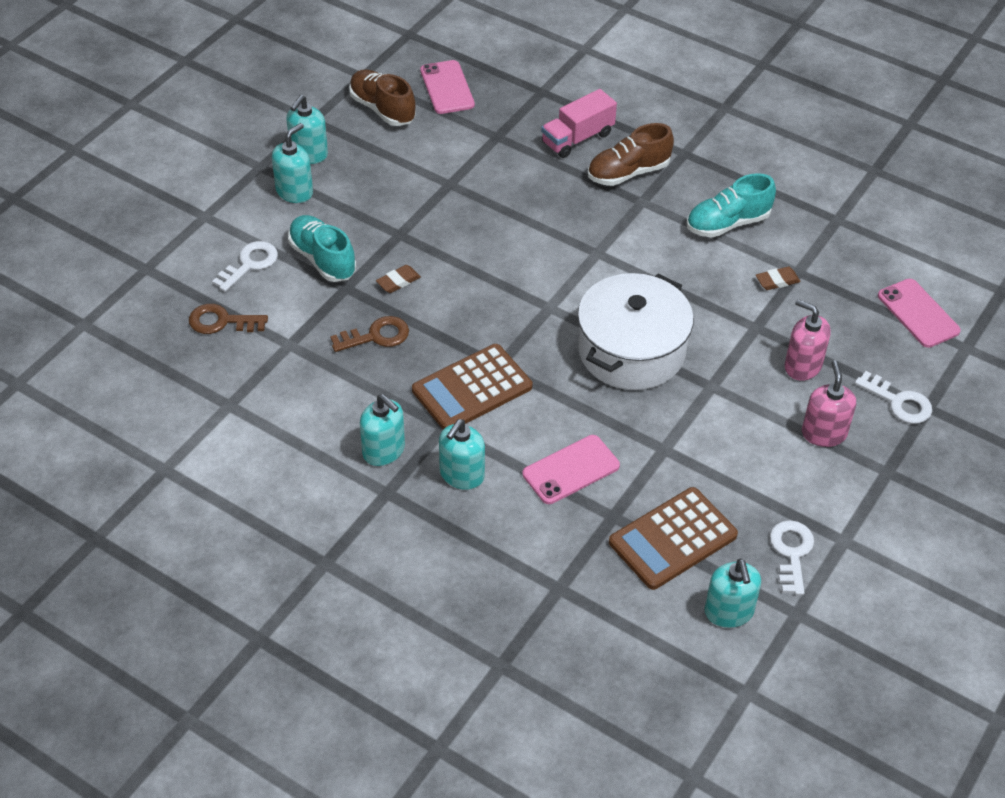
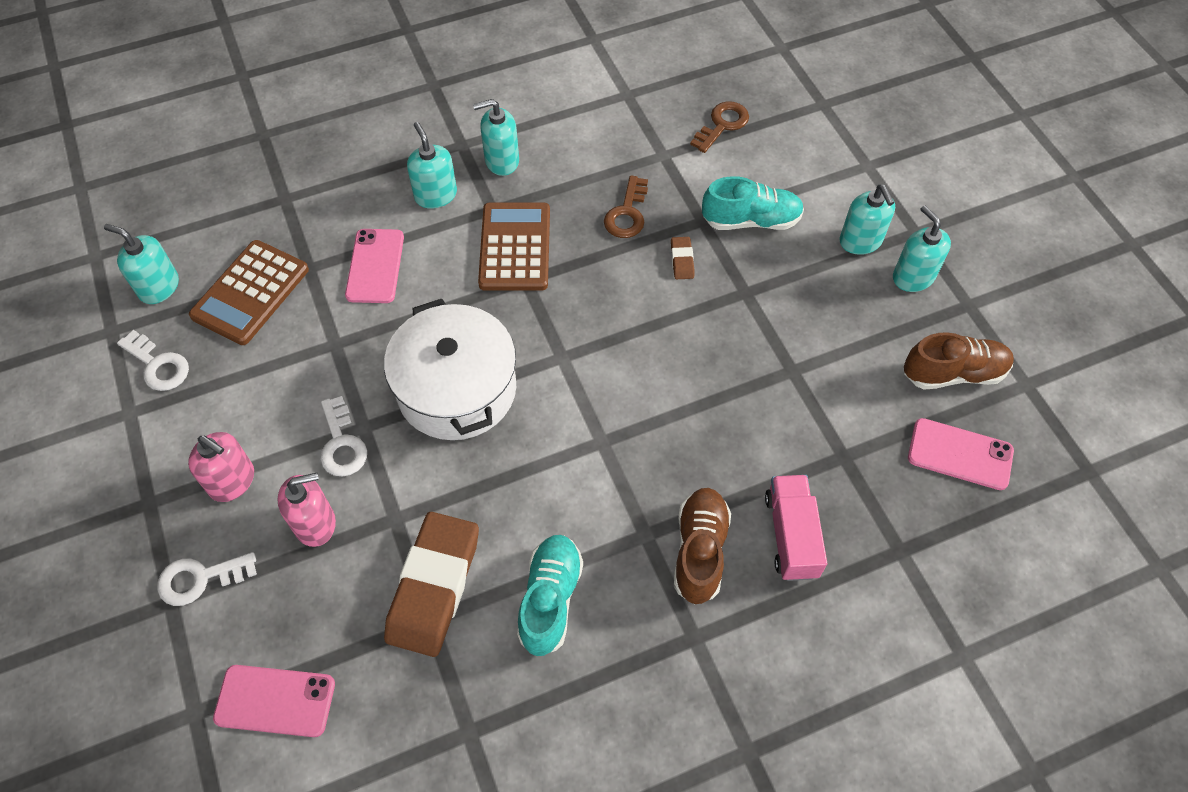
camera: 125 degrees right, 10 degrees up
white key [212,241,278,292] -> white key moved to [321,396,367,477]
brown calculator [609,487,738,590] -> brown calculator turned 150 degrees counterclockwise [189,240,309,345]
brown eraser [756,267,800,290] -> brown eraser [384,512,479,657], size x2.43

